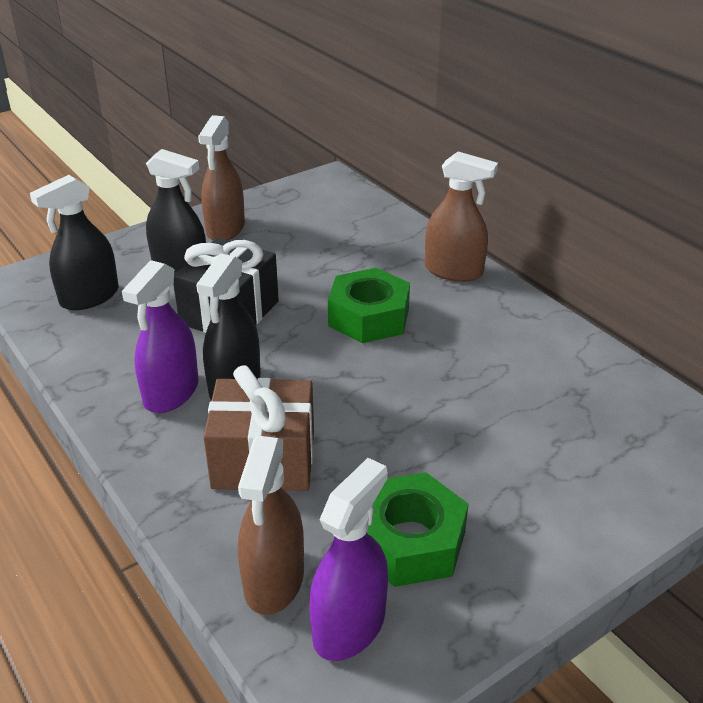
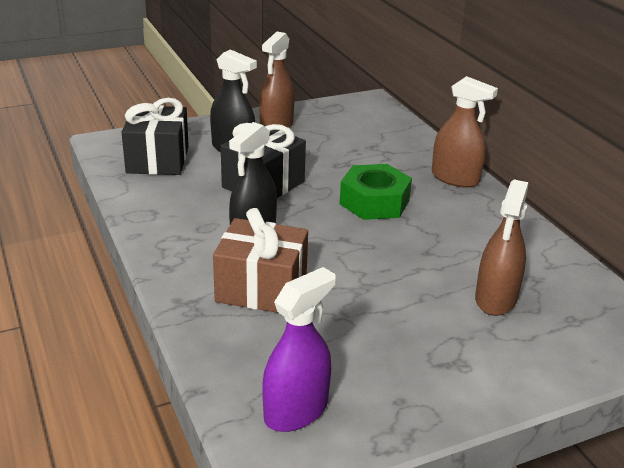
camera: 10 degrees right, 5 degrees down
black spray bottle [30,175,119,310] -> black gift [121,98,189,175]
purple spray bottle [122,260,199,413] -> none
brown spray bottle [238,435,304,615] -> brown spray bottle moved to [475,179,528,316]
green nut [367,472,469,587] -> none

